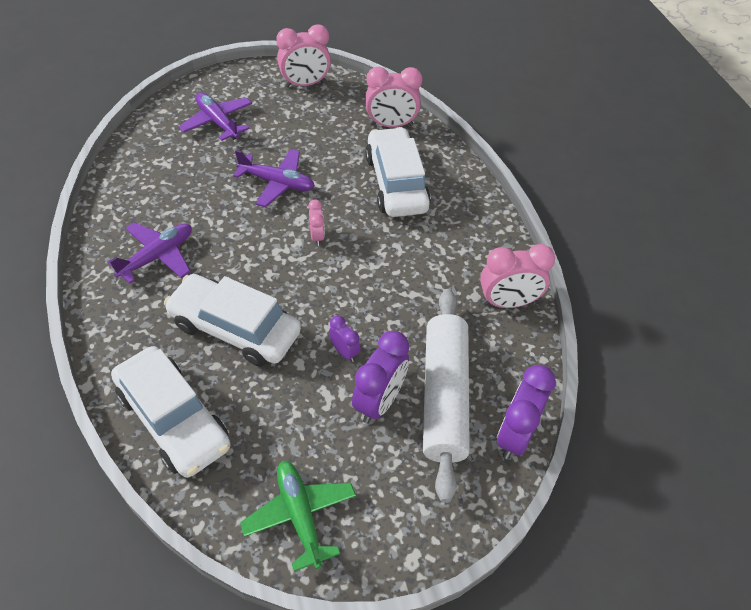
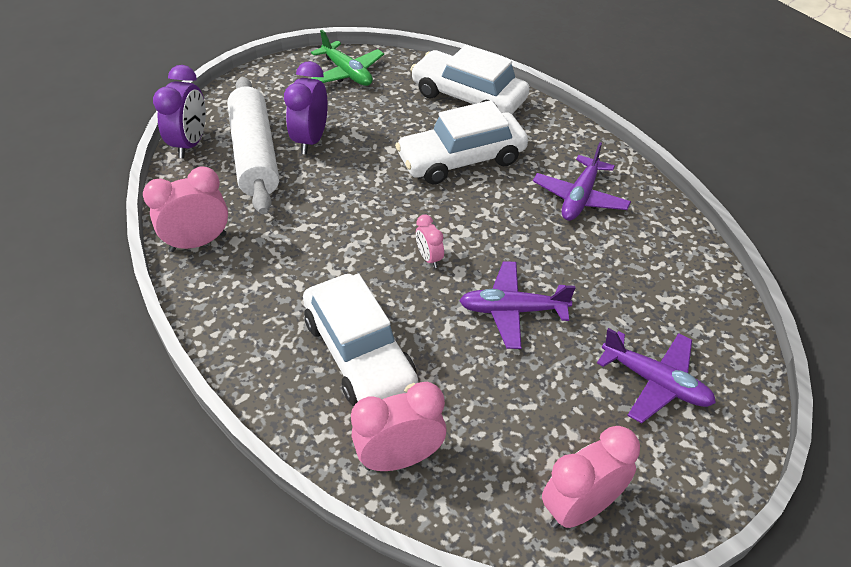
camera: 165 degrees right, 5 degrees down
white car [164,274,301,367] -> white car turned 150 degrees clockwise [395,100,528,184]
purple clock [329,316,361,362] -> none

